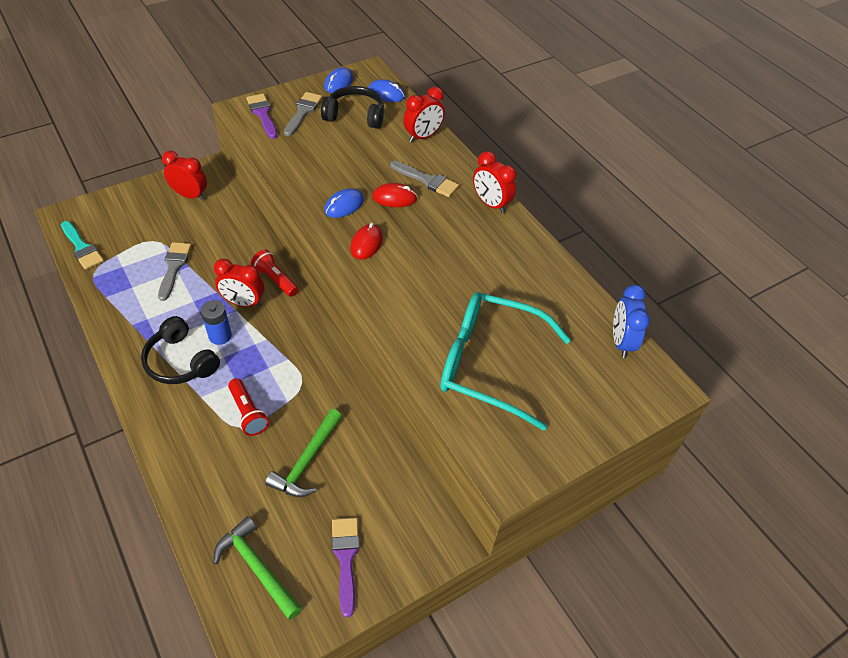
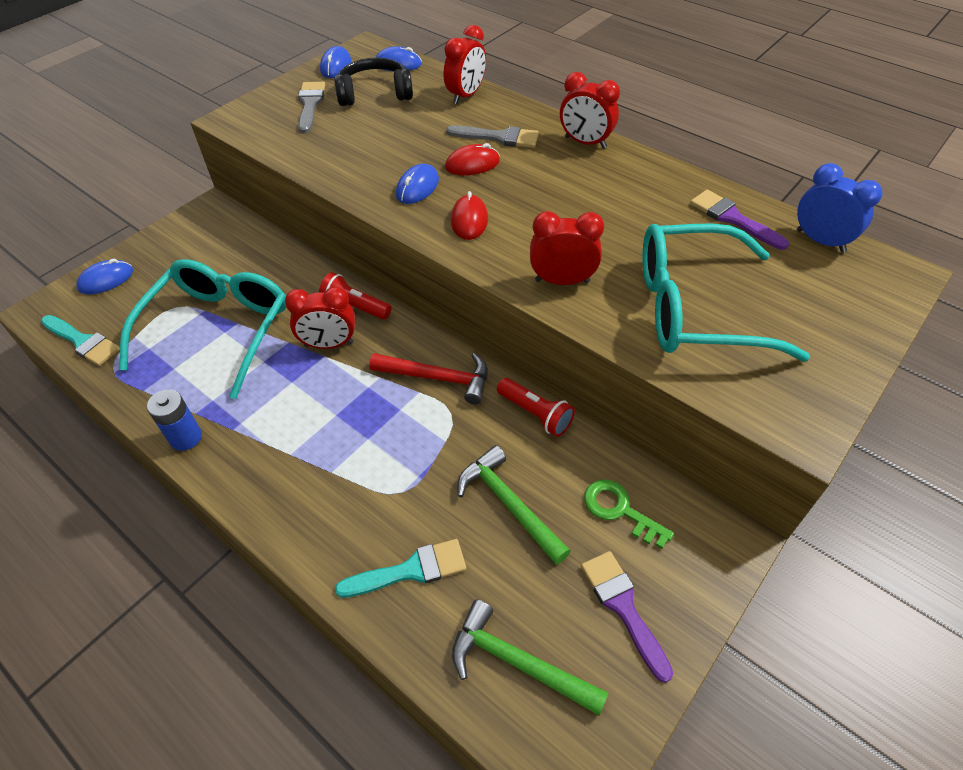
camera: 15 degrees left, 0 degrees up
black headphones [141,316,220,384] -> none
grey brush [158,242,191,301] -> turquoise glasses [119,259,286,399]
red clock [162,151,207,201] -> red clock moved to [530,211,604,285]
blue battery [201,300,232,345] -> blue battery moved to [147,389,202,451]
red flashlight [228,378,269,436] -> red flashlight moved to [497,378,575,437]
purple brush [246,94,277,139] -> purple brush moved to [690,190,789,250]
green hammer [265,409,342,497] -> green hammer turned 135 degrees clockwise [457,445,571,565]
blue clock [613,285,650,358] -> blue clock turned 150 degrees clockwise [797,163,883,253]
none -> blue mouse [76,259,133,294]
none -> turquoise brush [335,539,466,598]
none -> red hammer [369,353,488,404]
none -> green key [584,480,674,549]

